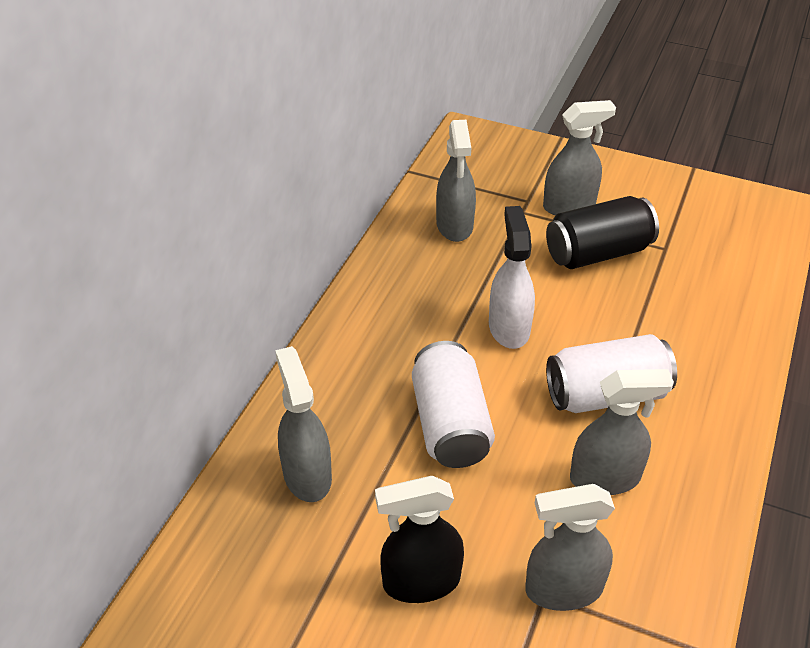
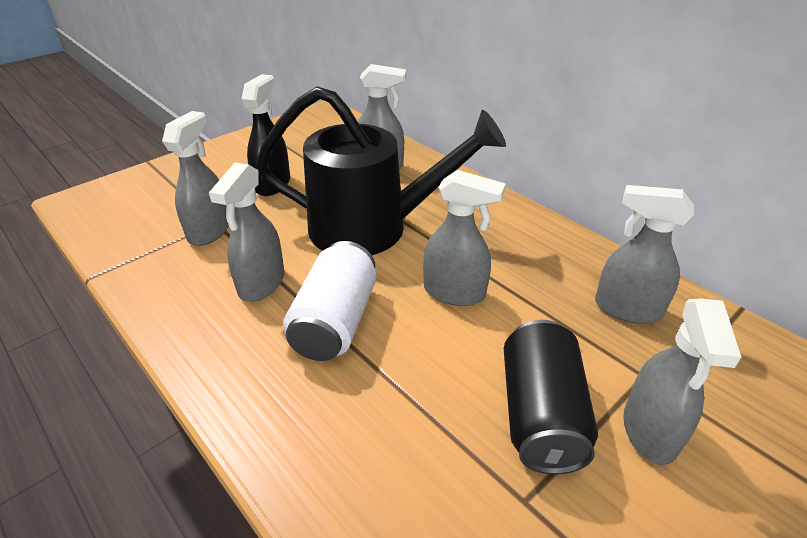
camera: 115 degrees right, 5 degrees down
white can [412,341,495,468] -> black watering can [256,86,506,255]
white spray bottle [489,206,535,349] -> grey spray bottle [423,170,506,306]

